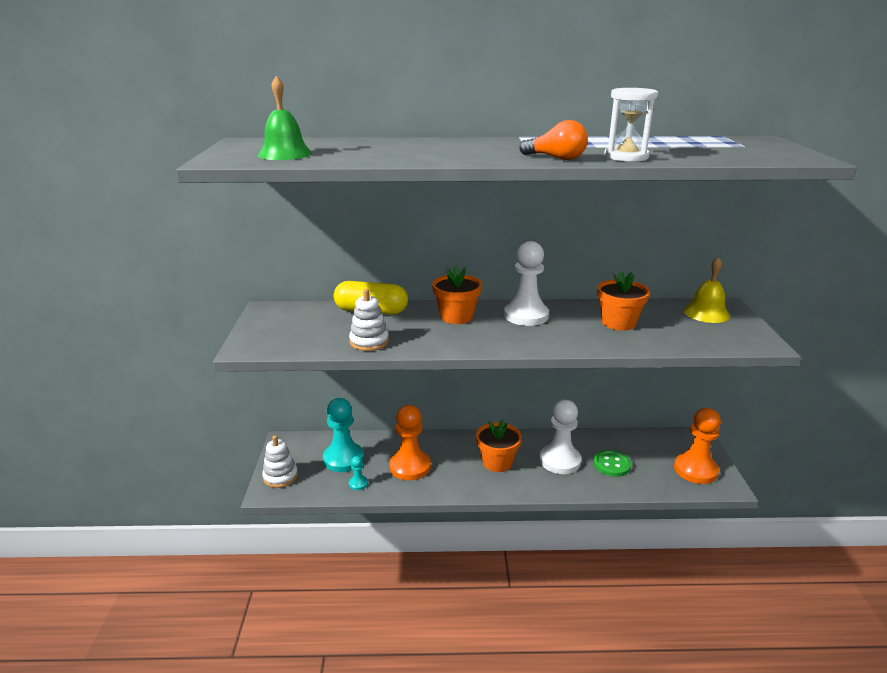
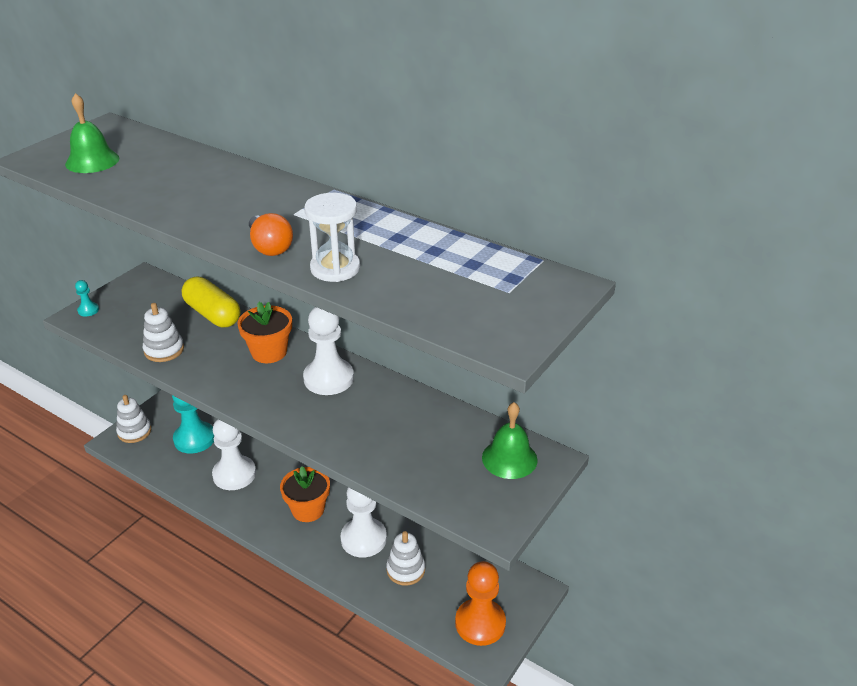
camera: 35 degrees right, 10 degrees up
turquoise pawn [349,456,368,490] -> turquoise pawn moved to [75,280,99,316]
orange pawn [390,405,431,480] -> white pawn [212,419,256,490]
green button [593,450,631,477] -> white stacking toy [386,531,425,586]
orange flower pot [597,271,650,331] -> none
yellow bell [684,257,730,323] -> green bell [482,402,538,479]

